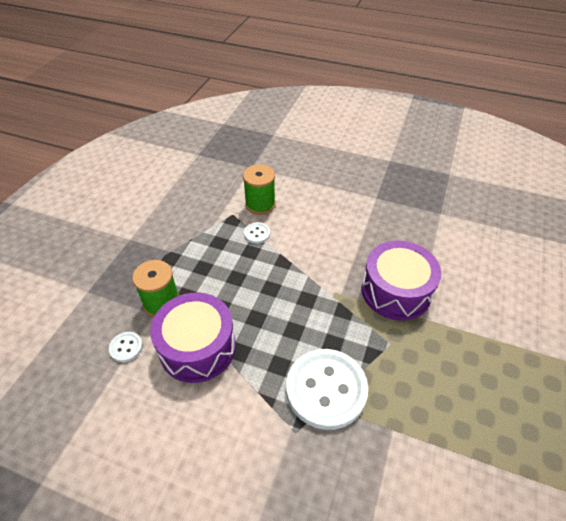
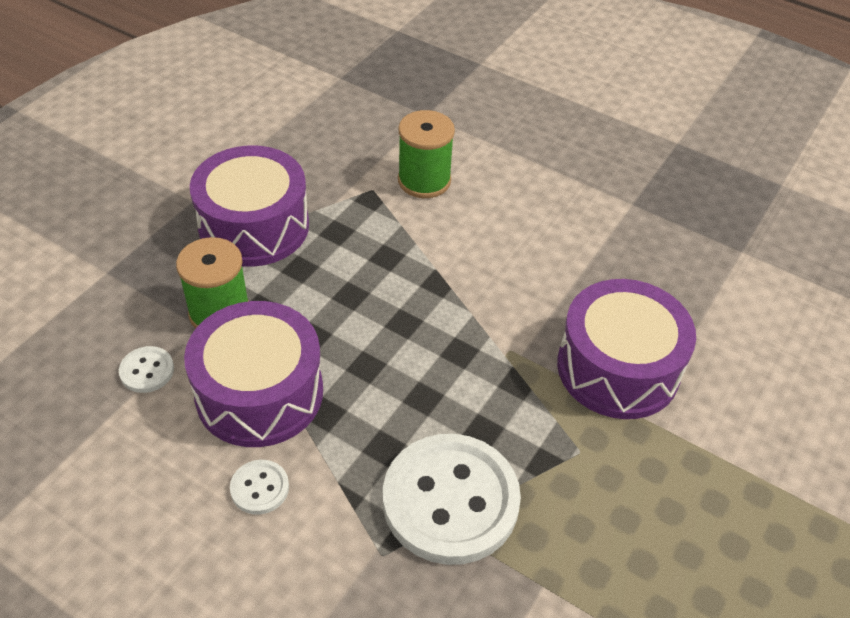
camera: 10 degrees right, 0 degrees up
white button [244,222,270,244] -> white button moved to [230,460,289,515]
none -> purple drum [190,145,309,267]

